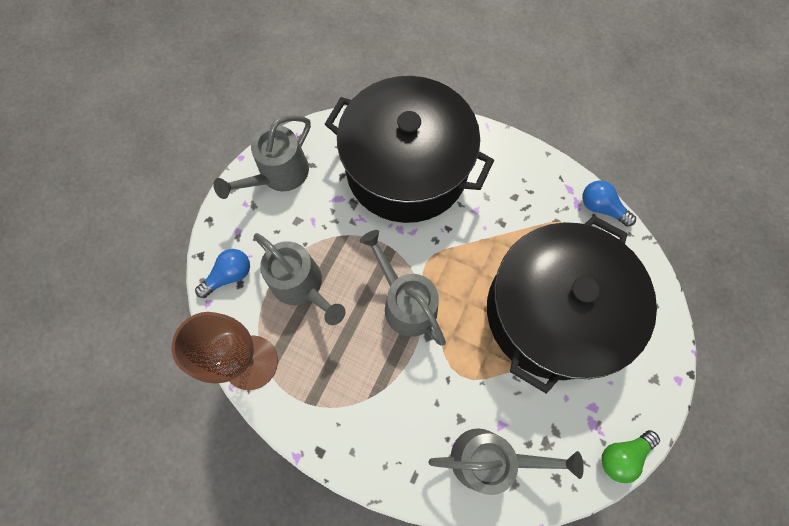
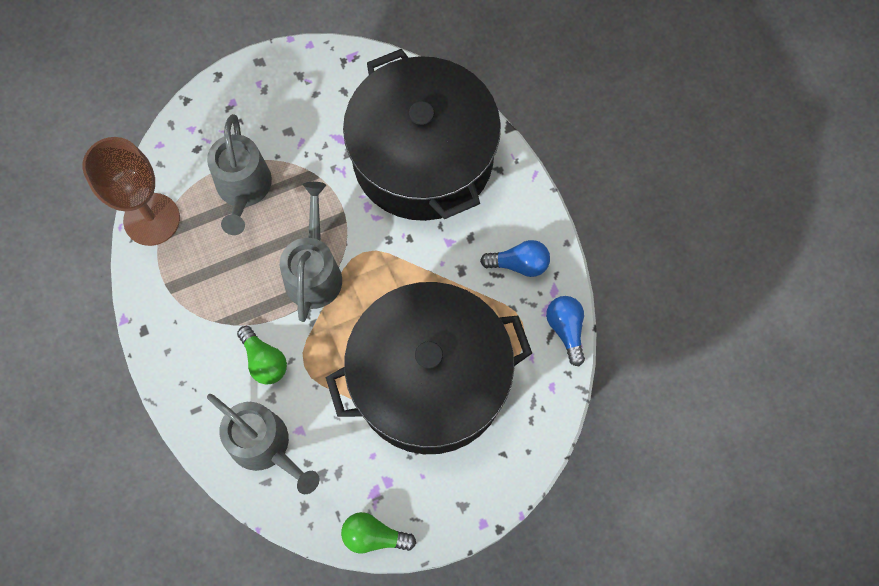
camera: 40 degrees right, 0 degrees up
blue light bulb [195,249,250,298] -> blue light bulb moved to [480,240,550,277]
grey watering can [213,115,311,199] -> none
none -> green light bulb [237,326,287,384]

